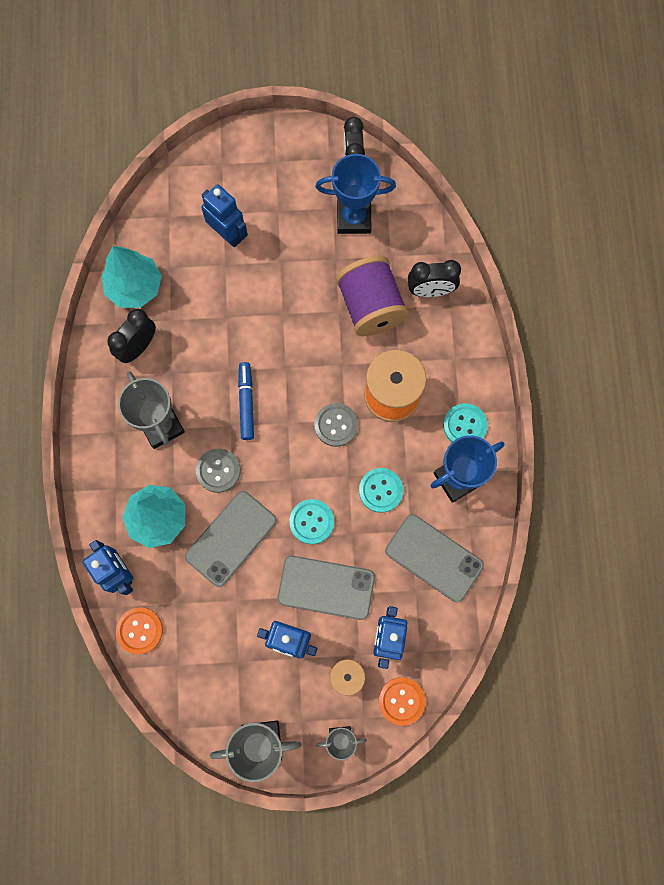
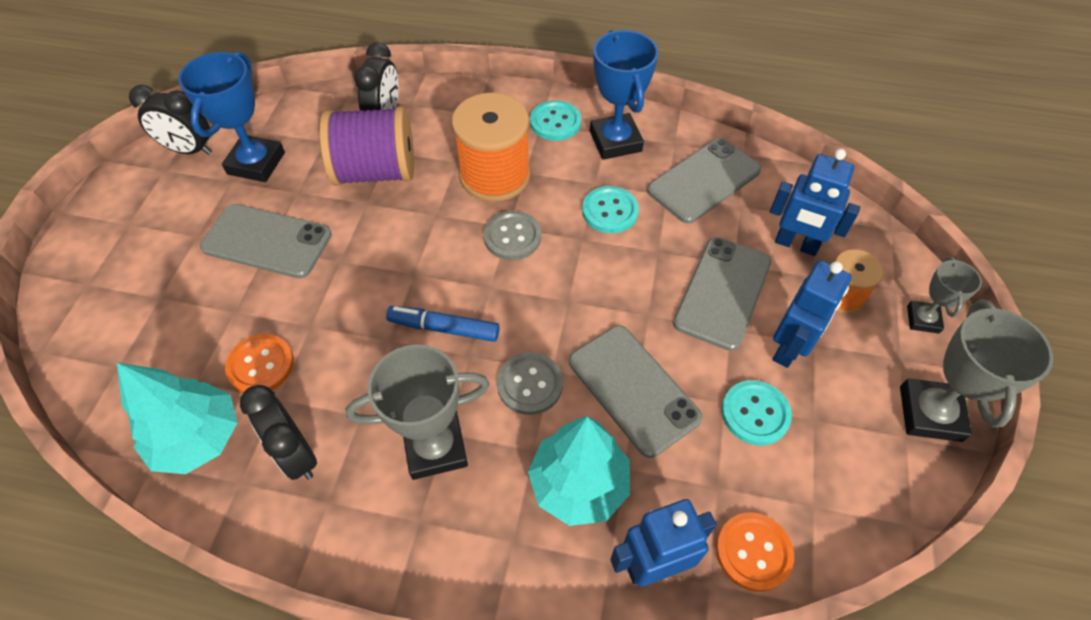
camera: 75 degrees left, 20 degrees down
blue robot [201,184,248,248] -> none
turquoise button [289,499,334,544] -> turquoise button moved to [722,380,792,445]
orange button [379,677,425,726] -> orange button moved to [225,334,294,393]
none -> grey phone [200,204,332,278]

